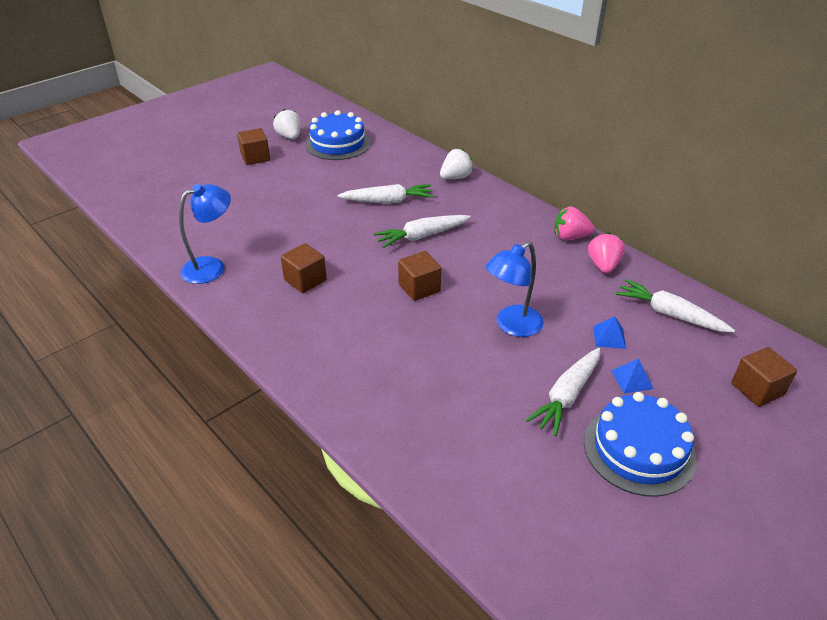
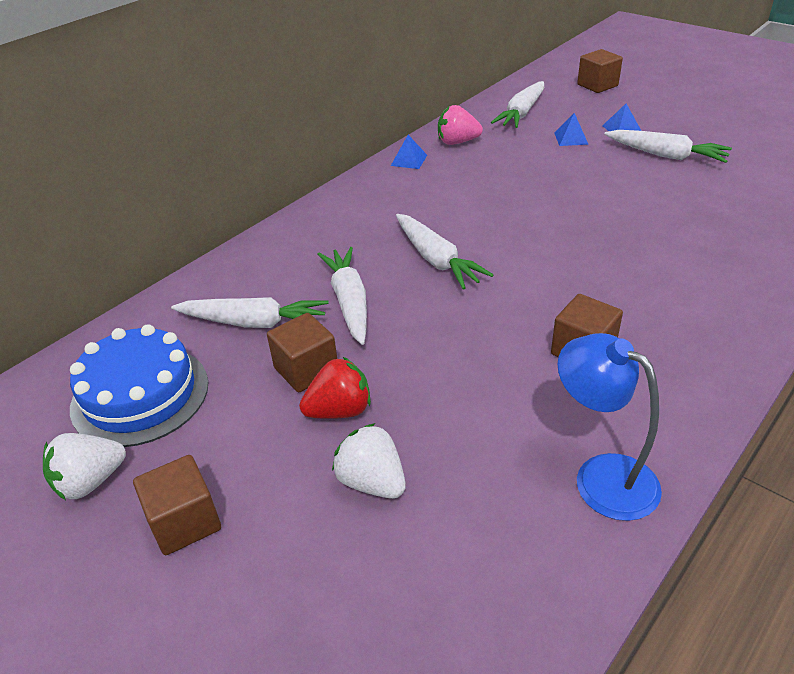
camera: 95 degrees left, 0 degrees up
brown cube [398,251,441,301] -> brown cube moved to [267,313,337,392]
white strawberry [440,149,474,179] -> white strawberry moved to [332,423,406,499]
blue lamp [486,241,544,337] -> none
pink strawberry [555,206,595,240] -> blue pyramid [391,135,427,169]
blue cake [584,392,697,497] -> none
none -> white carrot [171,297,329,328]
none -> red strawberry [299,356,371,419]

